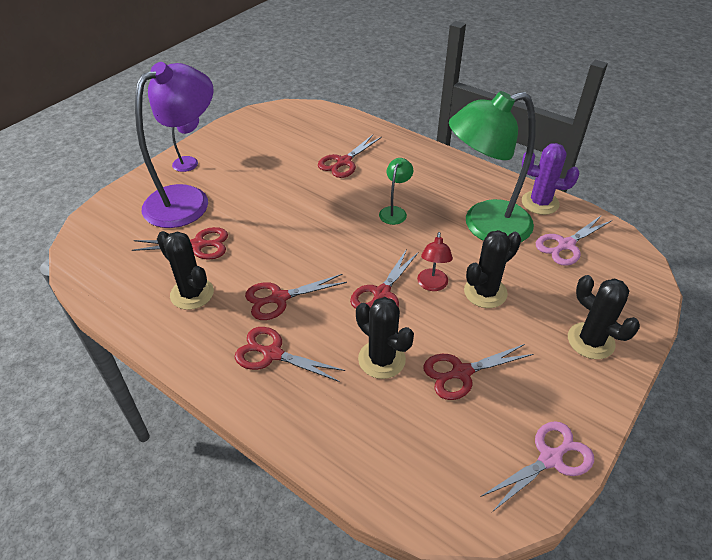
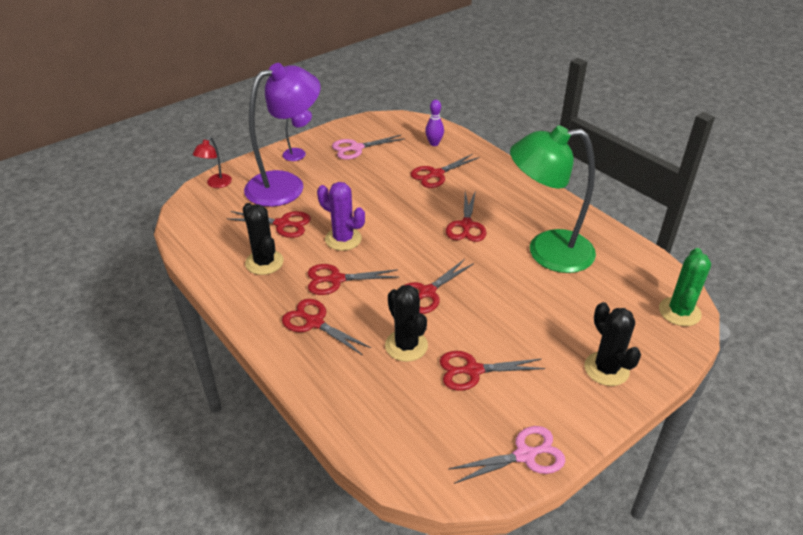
camera: 15 degrees right, 5 degrees down
green lamp [379,158,413,225] -> red scissors [446,190,486,242]
red lamp [417,232,453,291] -> red lamp moved to [193,137,232,188]
black cactus [464,230,521,308] -> none
purple cactus [522,143,579,215] -> purple cactus moved to [317,182,365,251]
pink scissors [536,215,611,266] -> pink scissors moved to [332,135,405,160]
none -> purple bowling pin [425,100,444,146]
none -> green cactus [659,248,711,326]

